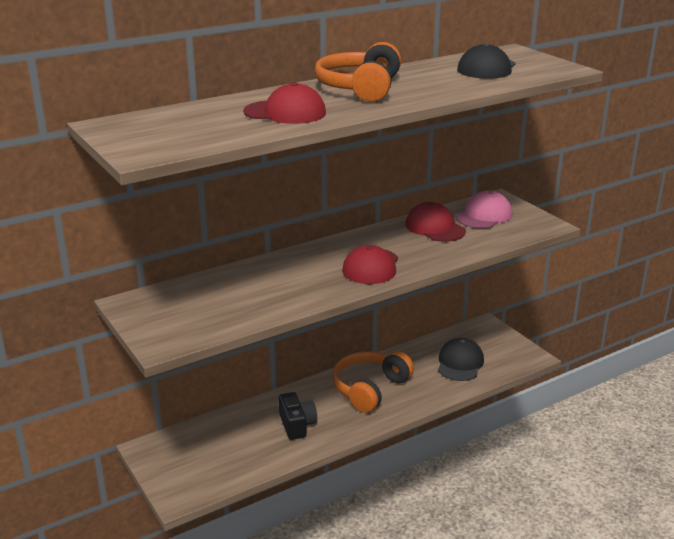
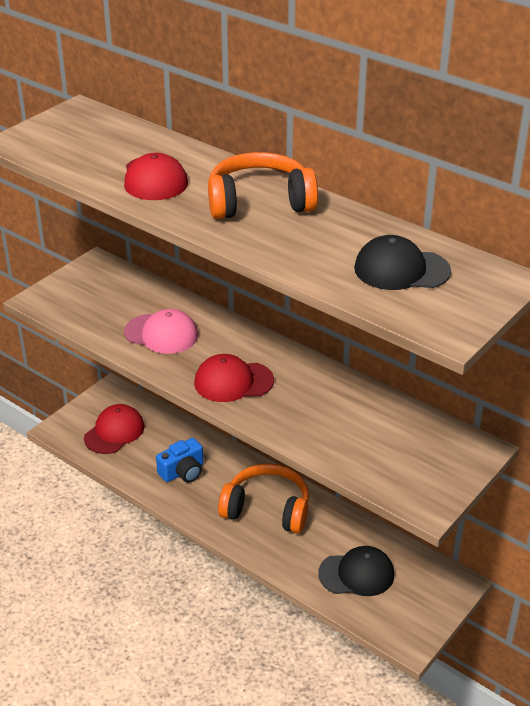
camera: 70 degrees right, 10 degrees up
black camera [279,392,317,440] -> blue camera [156,438,203,483]
red cap [405,202,466,242] -> red cap moved to [84,404,144,454]
pink cap [456,191,513,229] -> pink cap moved to [124,309,198,354]

